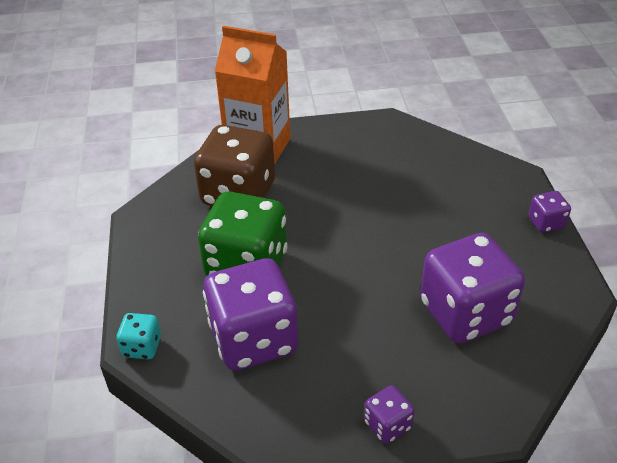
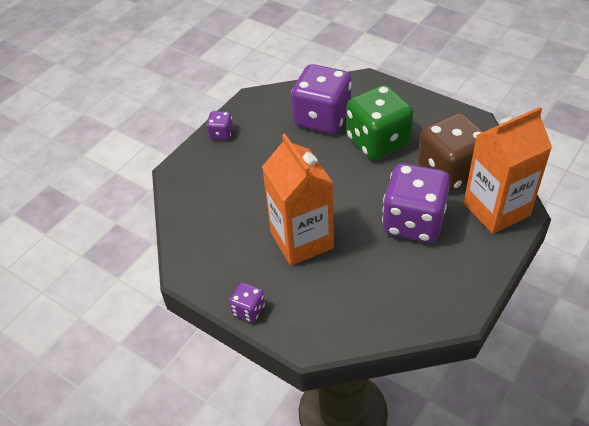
camera: 135 degrees right, 5 degrees up
turquoise dice [116,313,161,359] -> none
purple dice [420,233,525,343] -> purple dice moved to [382,163,450,243]
none -> orange carton [262,134,334,266]

